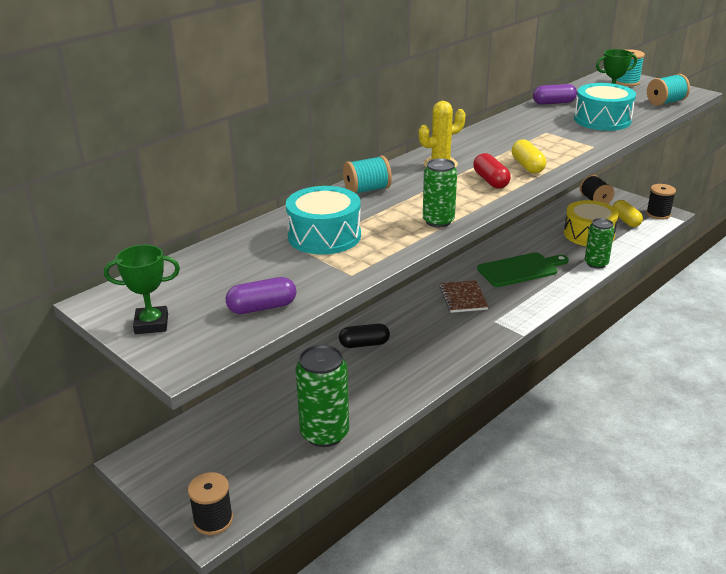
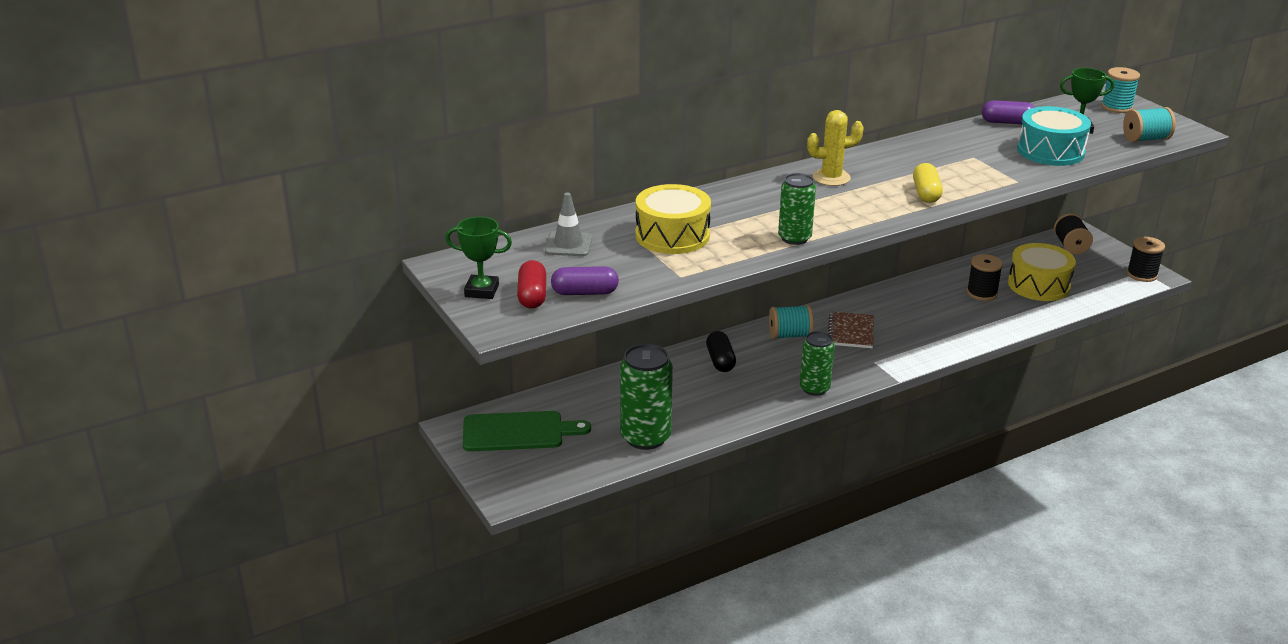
camera: 15 degrees right, 0 degrees up
black spool [188,472,233,535] -> black spool moved to [967,254,1003,301]
turquoise drum [286,186,361,255] -> yellow drum [635,184,711,254]
black capsule [339,324,390,348] -> black capsule turned 75 degrees clockwise [706,331,736,372]
turquoise spool [343,156,392,194] -> turquoise spool moved to [769,305,814,339]
red capsule [473,153,511,189] -> red capsule moved to [517,260,546,309]
green cutting board [477,252,569,287] -> green cutting board moved to [463,411,591,452]
green can [585,218,615,269] -> green can moved to [800,331,835,396]
yellow capsule [613,200,643,227] -> none
none -> grey traffic cone [545,193,592,256]

